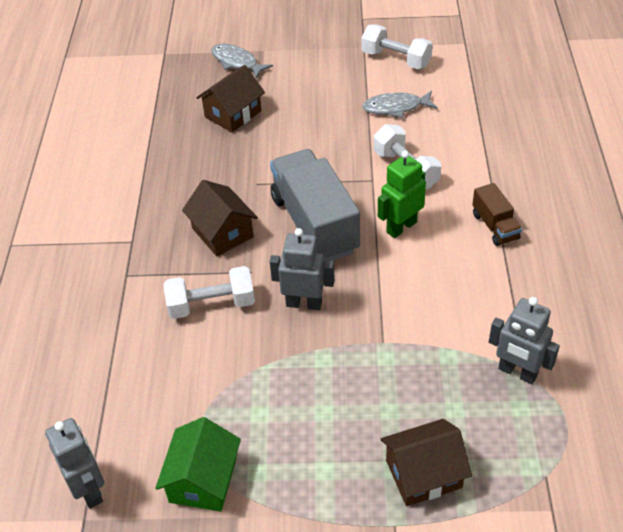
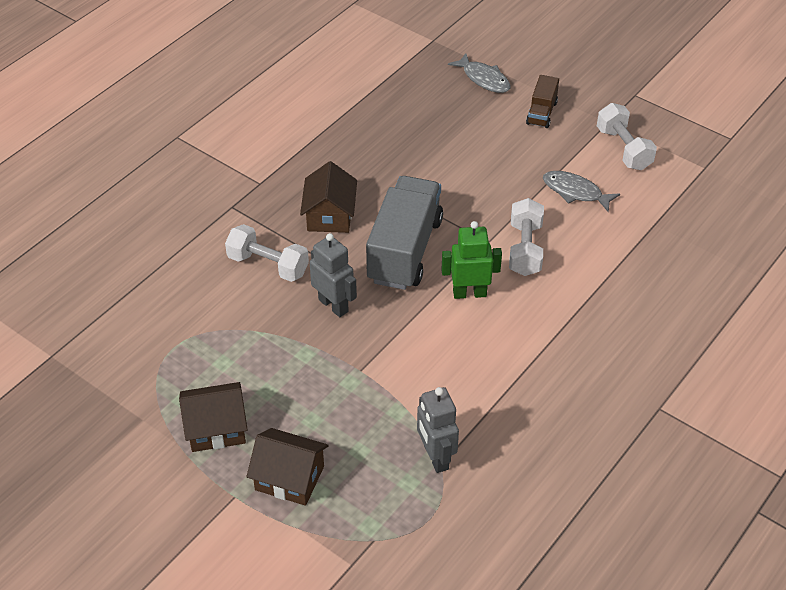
camera: 35 degrees right, 0 degrees up
grey robot [45,418,104,509] -> none
green house [155,417,241,511] -> none
brown house [196,65,265,132] -> brown house moved to [179,382,248,452]
grey fish [211,44,273,79] -> grey fish turned 150 degrees clockwise [448,53,511,93]
brown truck [472,183,522,246] -> brown truck moved to [526,75,559,128]

